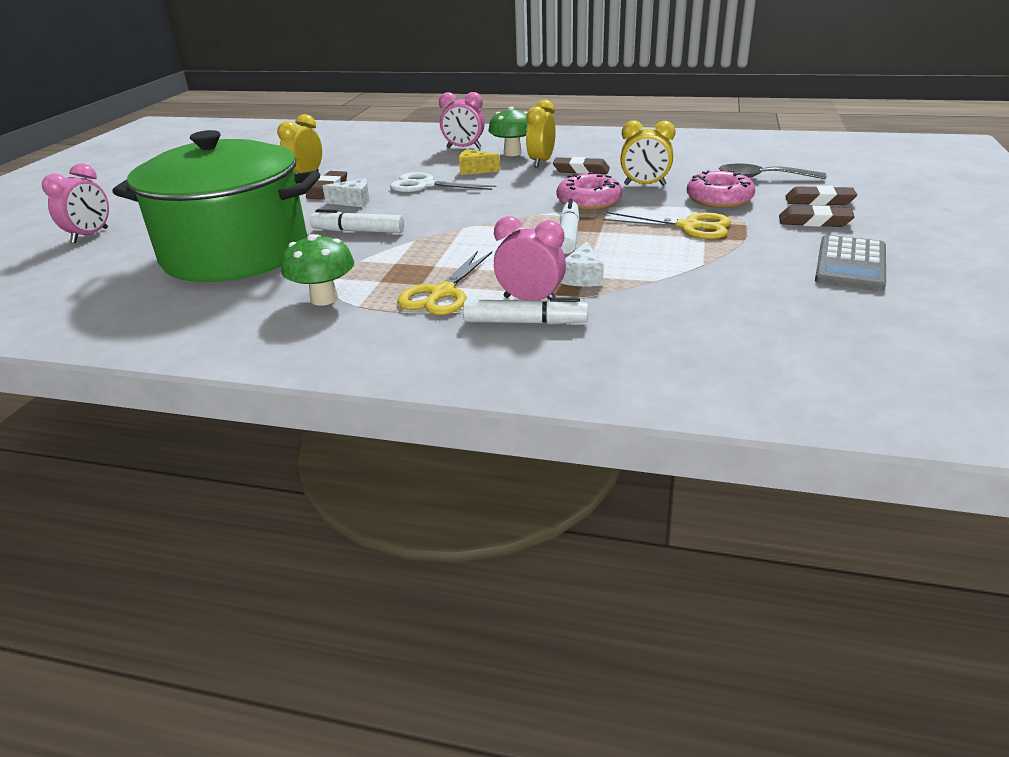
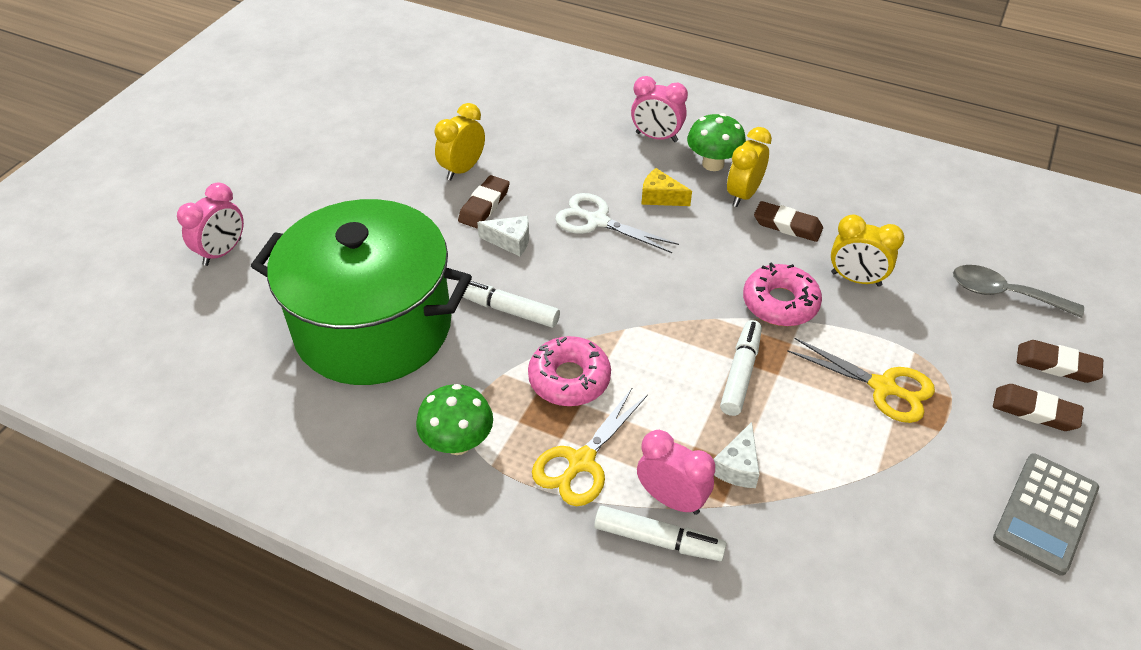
camera: 10 degrees right, 15 degrees up
pink donut [687,170,755,208] -> pink donut moved to [528,336,611,406]

